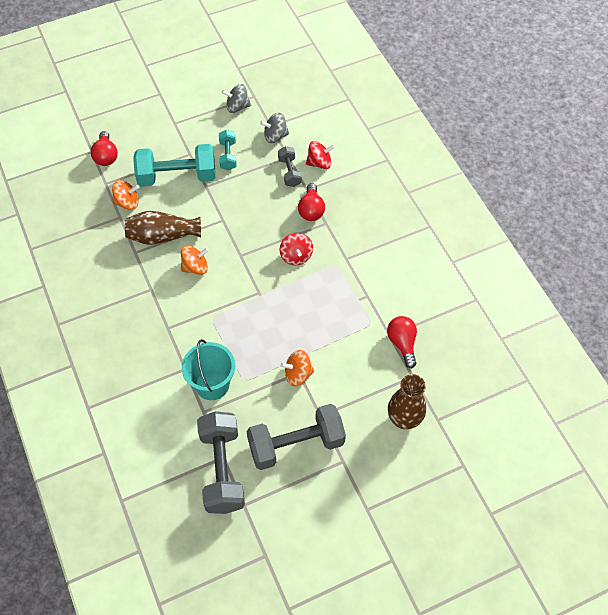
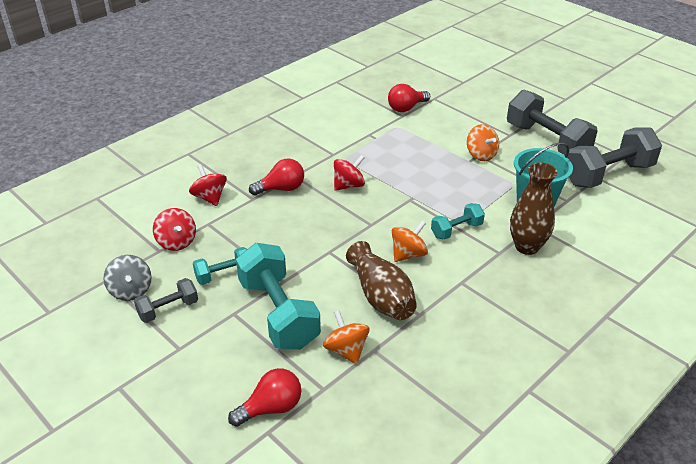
camera: 110 degrees left, 20 degrees down
orange spinning top [181,246,209,275] -> orange spinning top turned 90 degrees clockwise [392,221,428,262]
grey spinning top [260,113,289,143] -> red spinning top [153,208,196,251]
grey dumbbell [278,146,302,187] -> grey dumbbell moved to [134,278,198,323]
brown vase [388,374,426,429] -> brown vase moved to [510,162,557,255]
none -> turquoise dumbbell [431,203,485,240]

